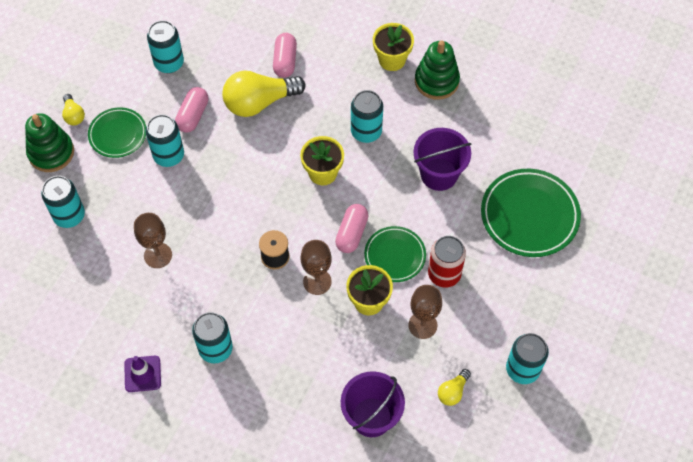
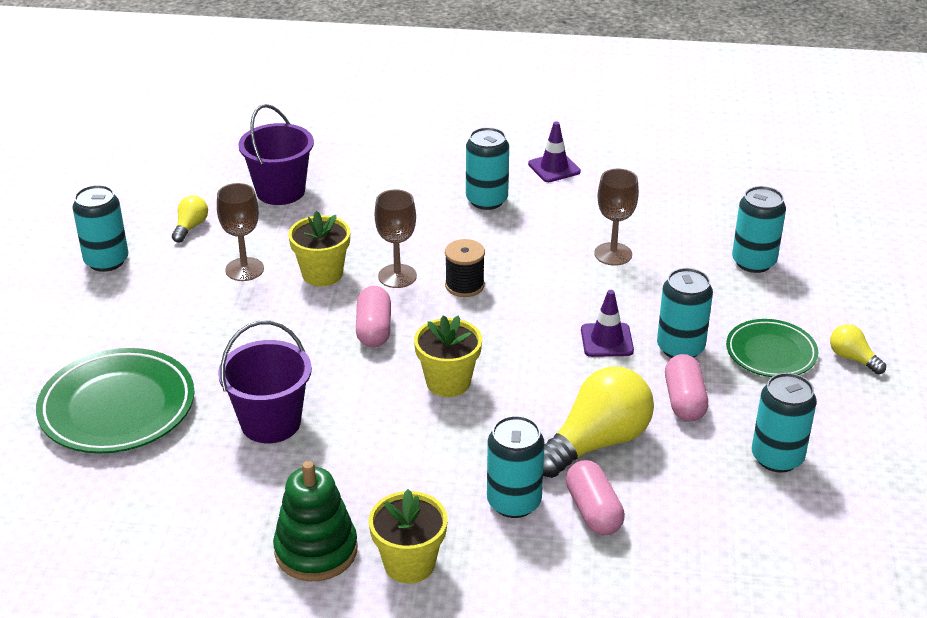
camera: 160 degrees right, 25 degrees down
green stacking toy [25,113,74,172] -> none
turquoise can [351,90,383,143] -> turquoise can moved to [487,416,545,518]
green plate [364,226,426,282] -> none
red can [428,236,466,287] -> none
none -> purple traffic cone [581,290,634,357]

